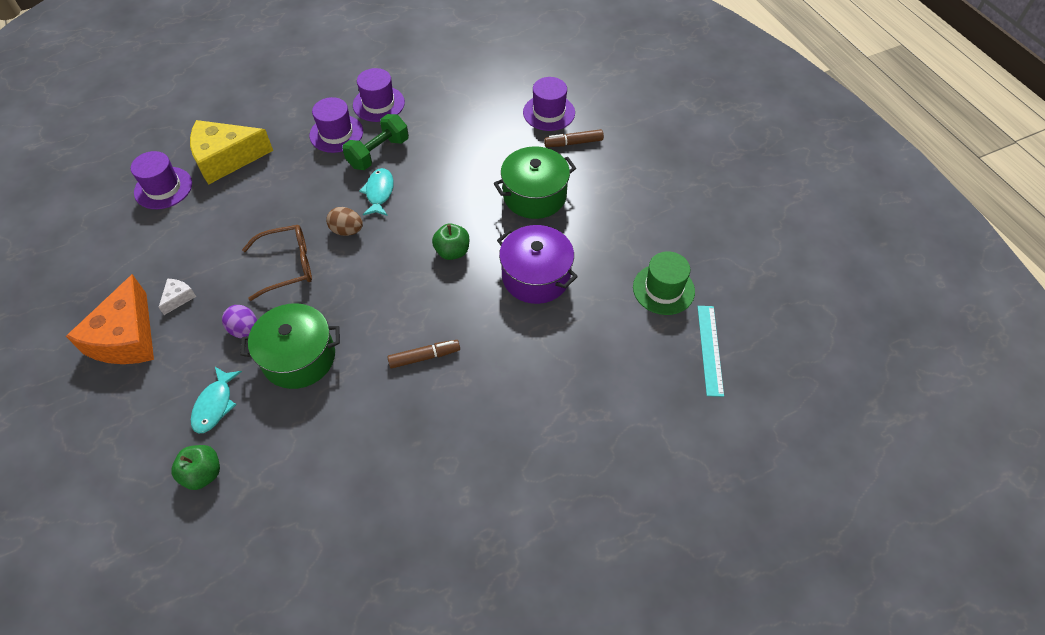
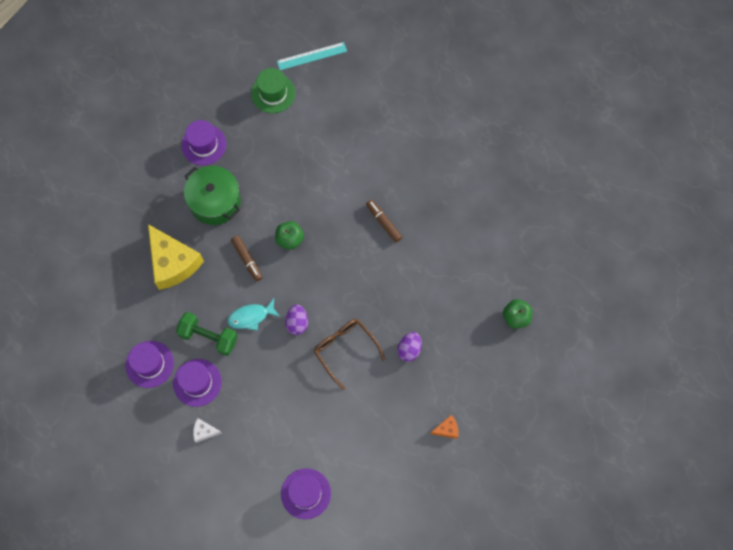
camera: 110 degrees left, 15 degrees up
orange cheese [66,274,154,364] -> orange cheese [430,415,459,439], size x0.42
white cheese [158,279,196,315] -> white cheese moved to [193,418,222,443]
yellow cheese [190,120,273,185] -> yellow cheese moved to [148,224,204,290]
turquoise fish [191,367,242,434] -> none
green pot [240,303,340,389] -> none
brown egg [326,207,363,236] -> purple egg [285,305,308,335]
purple pot [497,225,578,304] -> none
purple hat [523,77,575,131] -> purple hat moved to [181,120,226,165]
brown marker [544,129,604,147] -> brown marker moved to [231,235,262,281]

